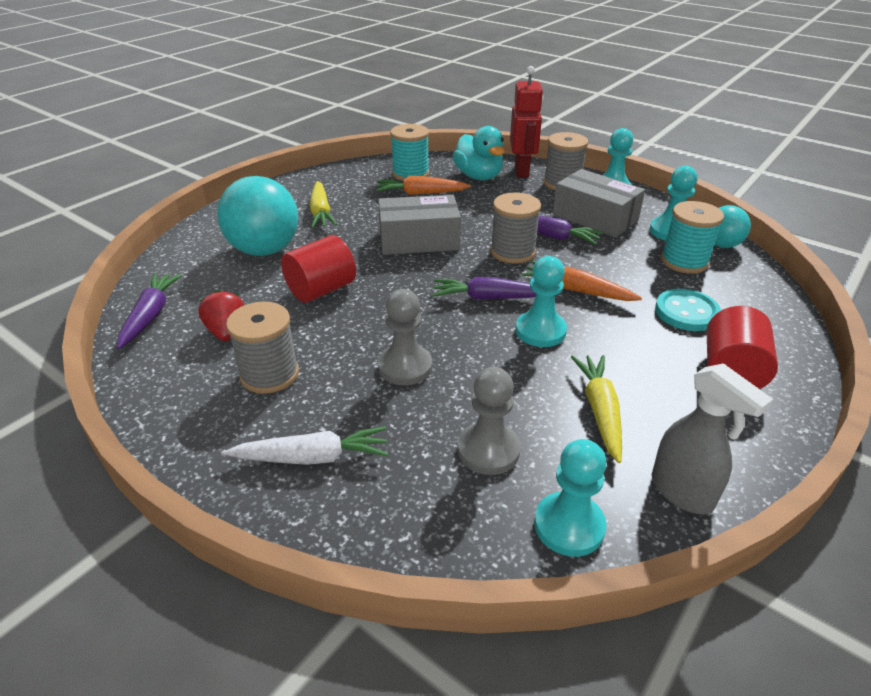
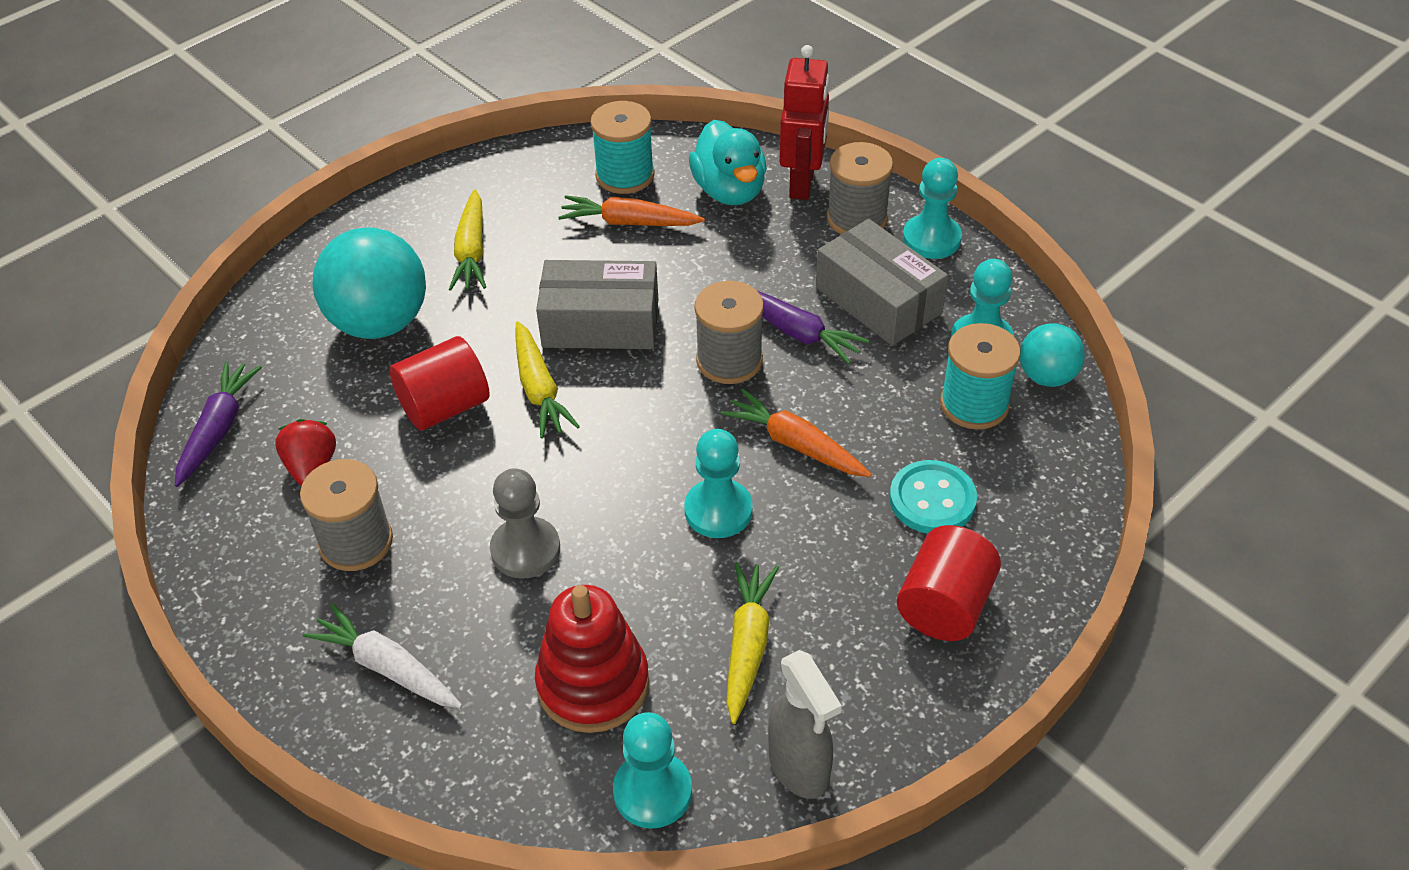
camera: 10 degrees right, 10 degrees up
white carrot [224,426,388,465] -> white carrot turned 150 degrees counterclockwise [303,604,462,708]
purple carrot [433,277,536,300] -> none
grey pawn [458,367,521,475] -> red stacking toy [535,585,649,733]
none -> yellow carrot [515,321,580,439]

